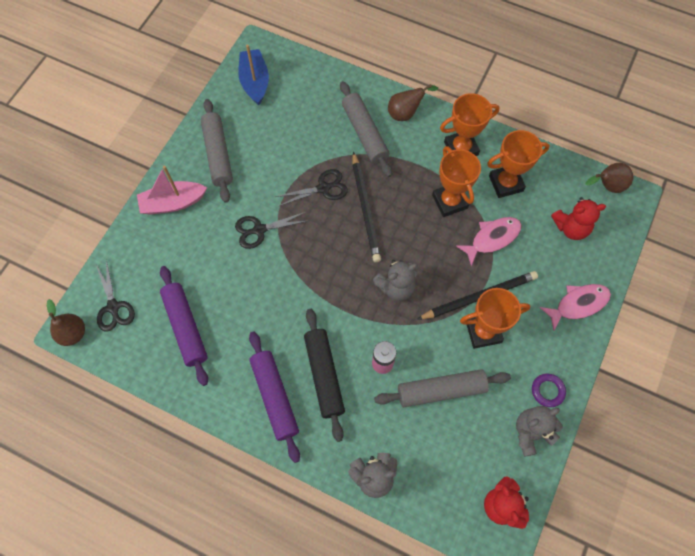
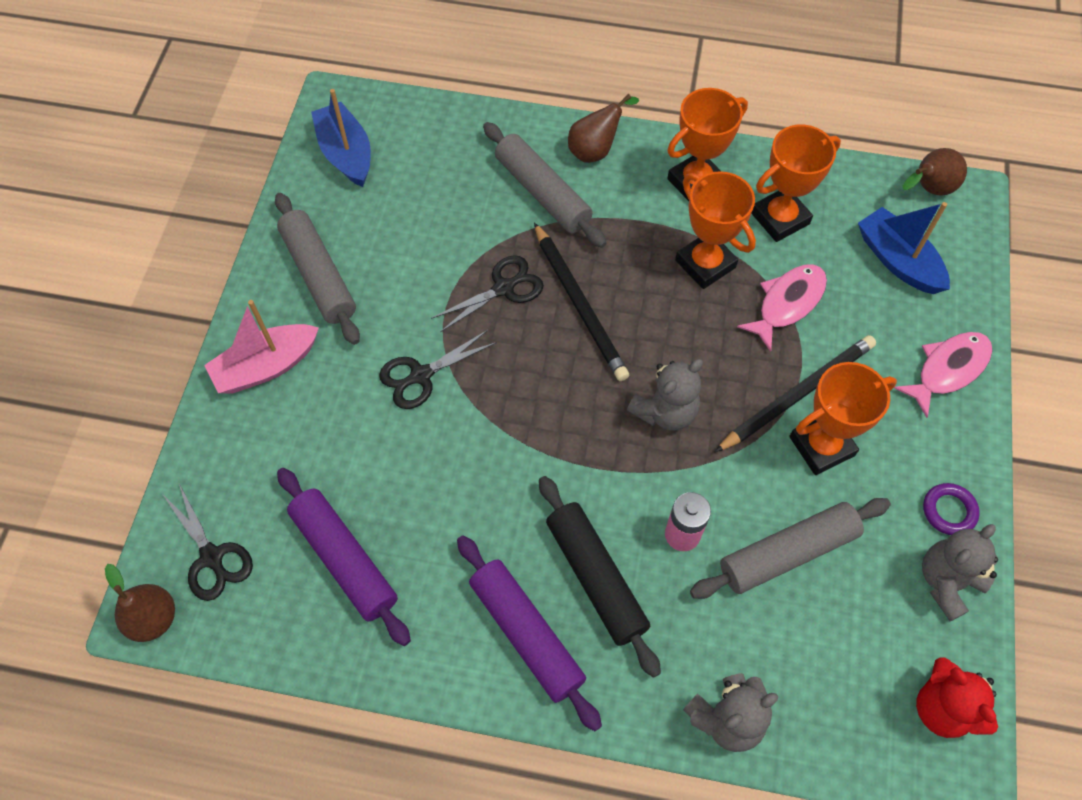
camera: 15 degrees left, 5 degrees down
red teddy bear [551,197,606,240] -> blue boat [858,202,950,294]

